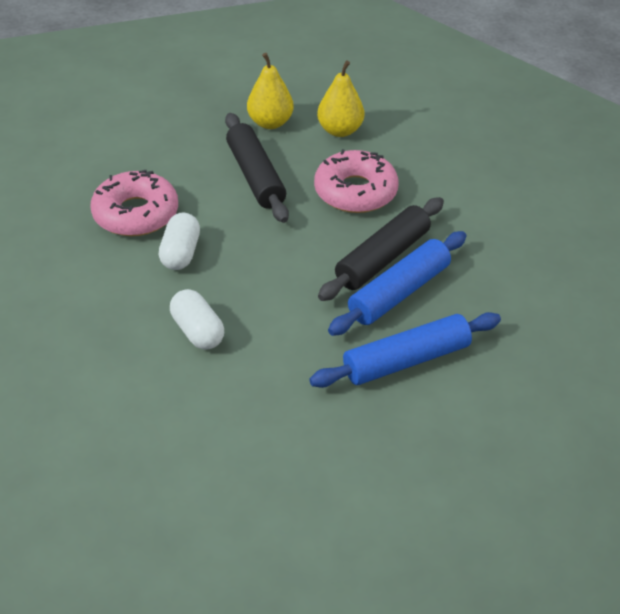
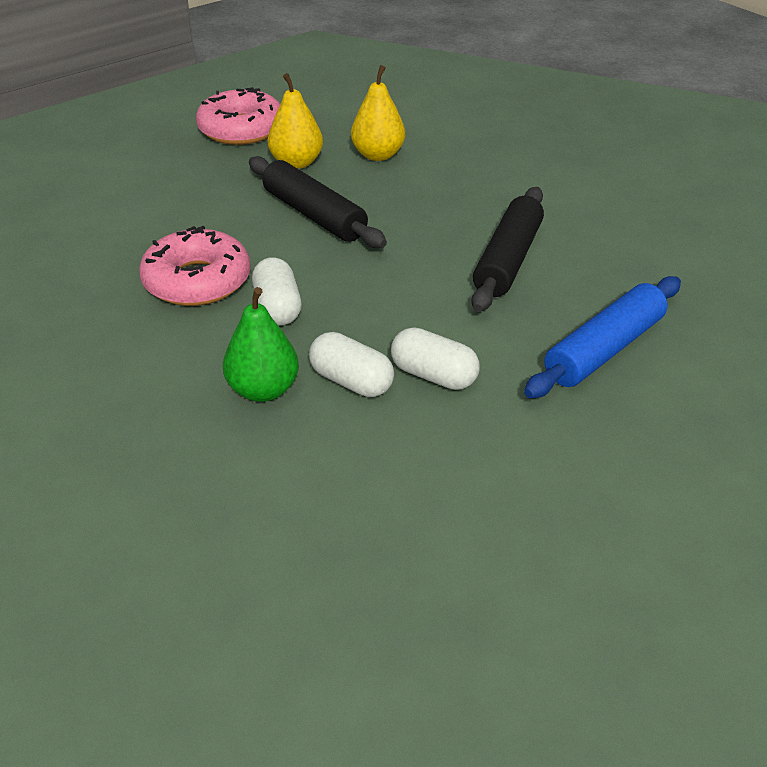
camera: 20 degrees left, 5 degrees down
pink donut [314,149,399,213] -> pink donut moved to [196,87,280,145]
blue rolling pin [328,231,466,336] -> none
none -> green pear [223,287,299,402]
none -> white capsule [391,327,480,390]

